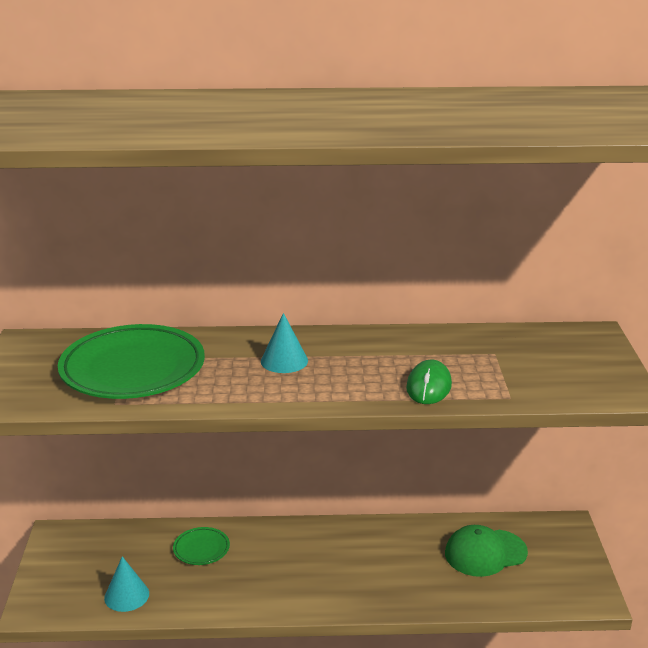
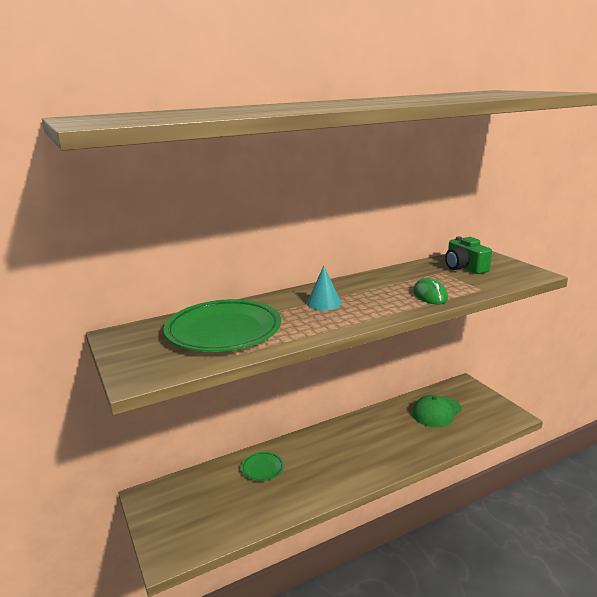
camera: 25 degrees left, 5 degrees down
turquoise cone [104,556,149,612] -> none
none -> green camera [445,236,492,274]

